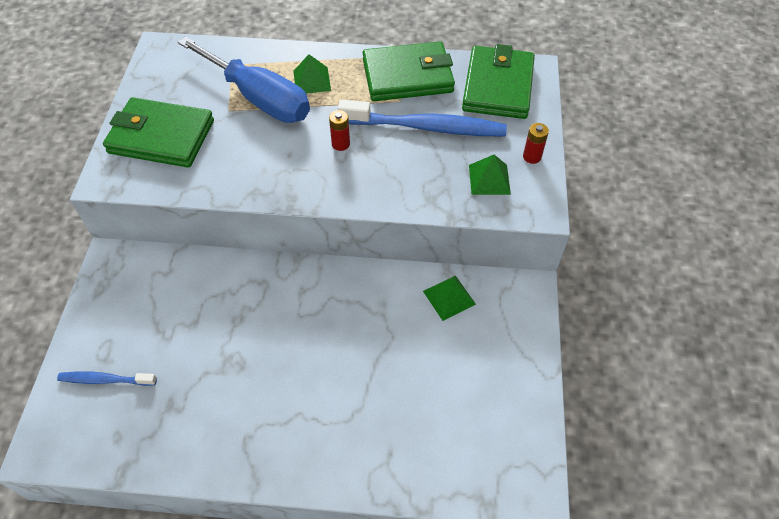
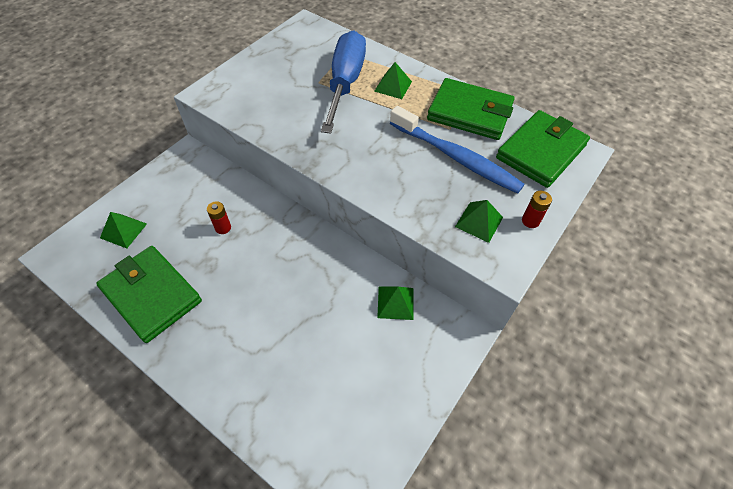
camera: 30 degrees right, 0 degrees up
blue toothbrush [57,371,157,386] -> green pyramid [100,212,147,248]
green wallet [103,97,214,168] -> green wallet moved to [96,246,202,343]
blue screwdriver [178,36,310,123] -> blue screwdriver turned 150 degrees counterclockwise [321,30,366,134]
red battery [329,110,350,151] -> red battery moved to [207,201,231,234]

